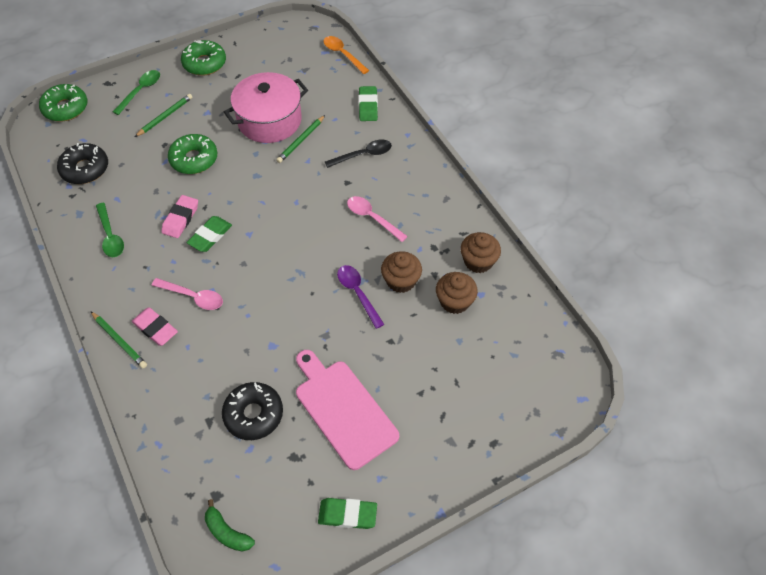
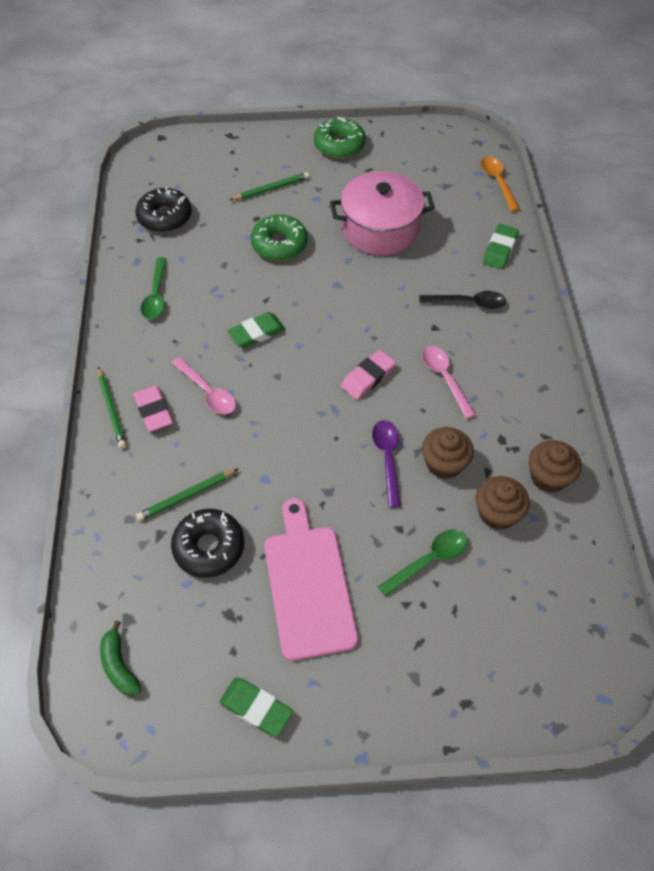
camera: 25 degrees right, 0 degrees up
green donut [39,84,87,121] -> none
green spoon [113,70,160,115] -> green spoon moved to [378,529,467,597]
pink eraser [161,195,198,238] -> pink eraser moved to [341,350,396,400]
green pencil [276,115,325,163] -> green pencil moved to [136,469,238,521]

